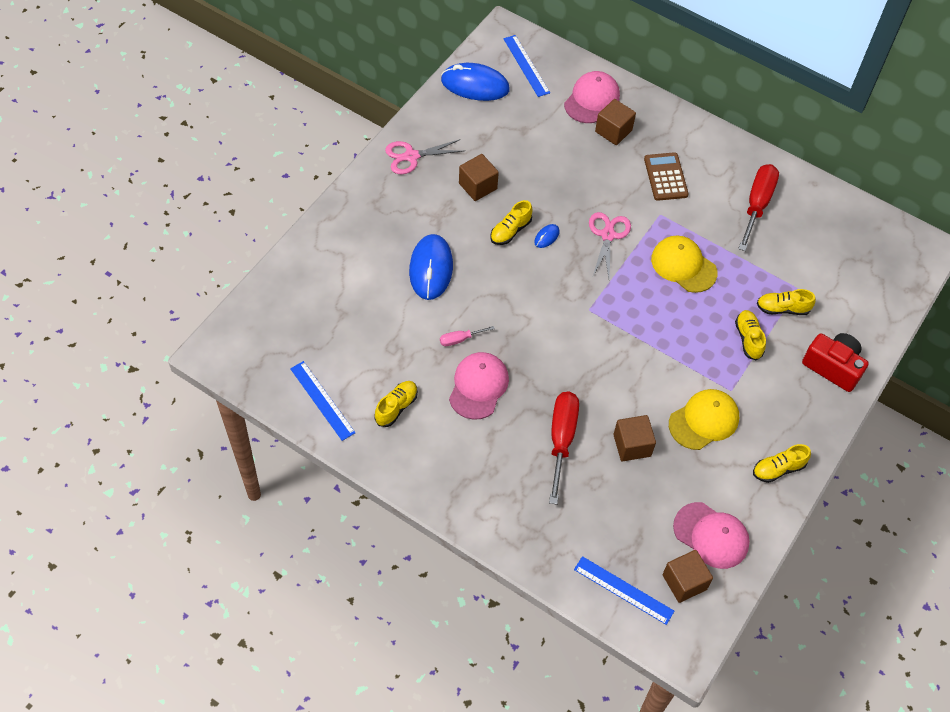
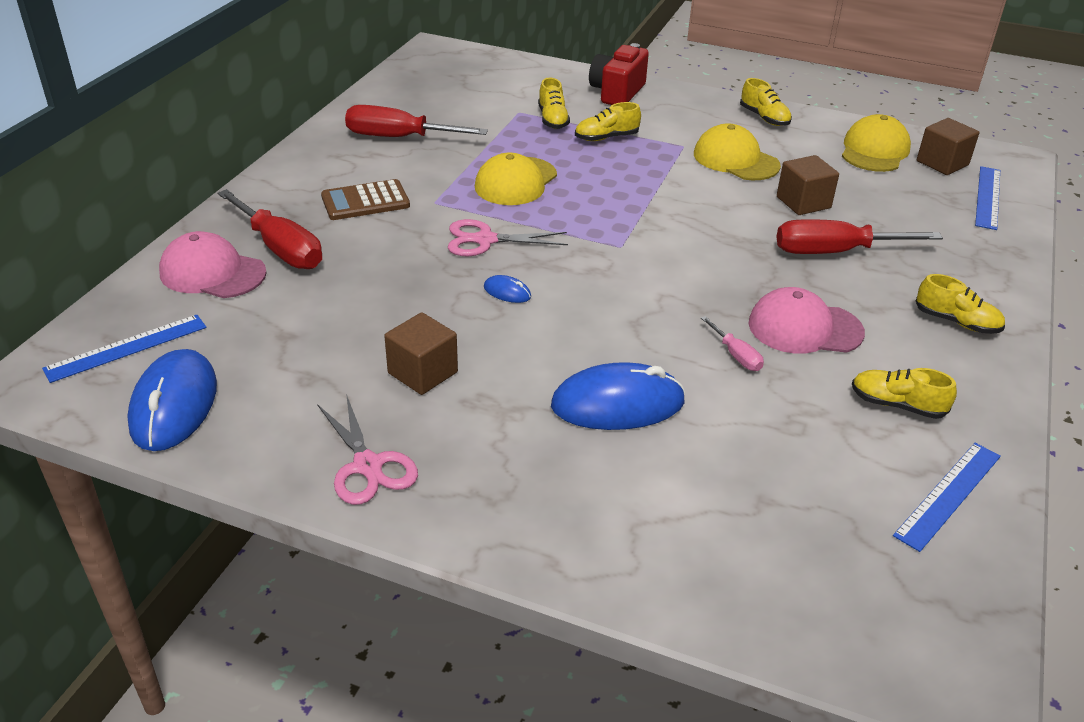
camera: 100 degrees left, 20 degrees down
yellow shoe [490,200,533,245] -> yellow shoe moved to [916,274,1005,334]
brown cube [595,99,636,145] -> red screwdriver [218,189,322,269]
pink cap [673,502,750,569] -> yellow cap [842,114,911,172]

